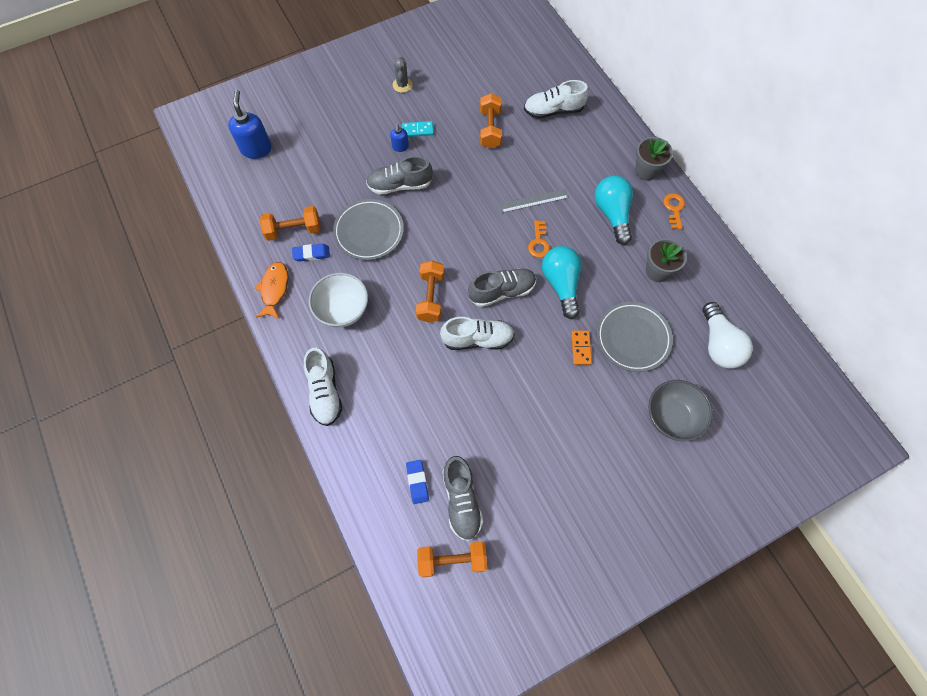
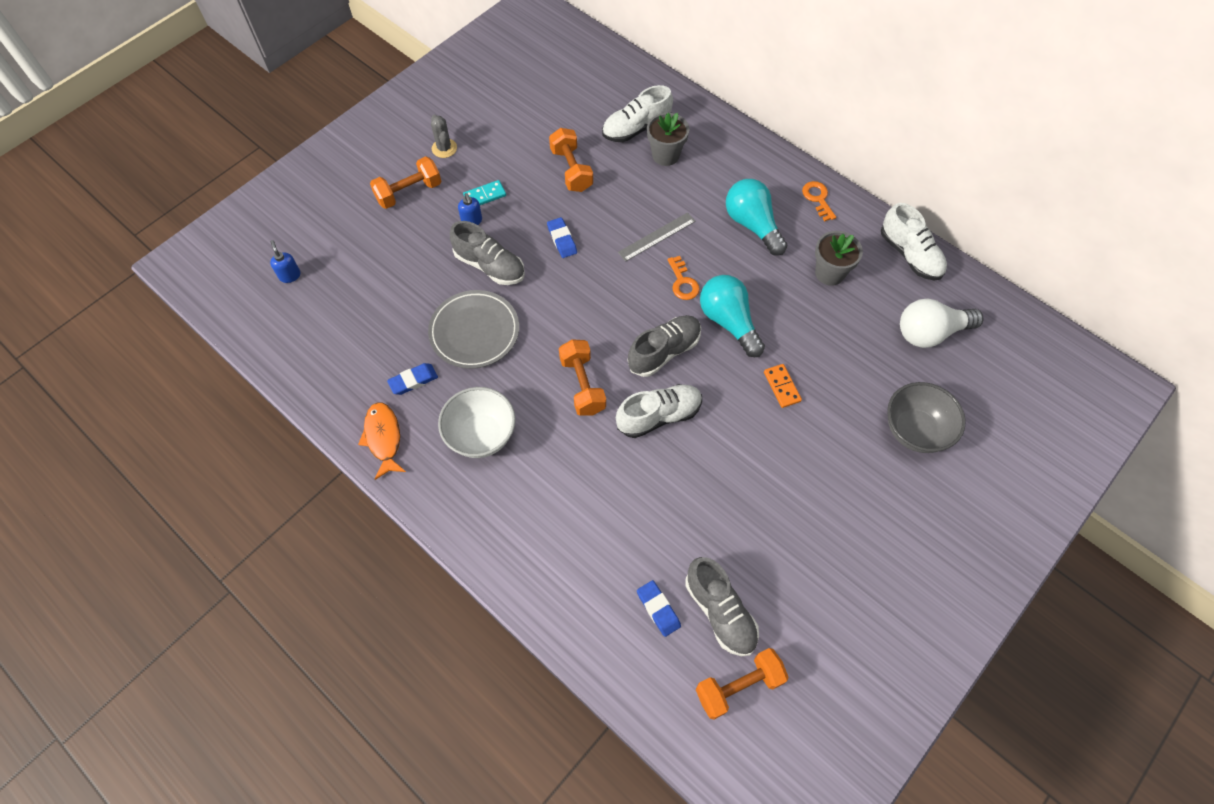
camera: 20 degrees left, 5 degrees down
blue soap dispenser [228,90,271,159] -> blue soap dispenser [270,240,301,283], size x0.53
orange dumbbell [260,206,320,241] -> orange dumbbell moved to [370,156,441,209]
white shoe [304,348,342,426] -> white shoe moved to [881,203,947,280]
grey shoe [366,156,433,195] -> grey shoe turned 120 degrees counterclockwise [450,221,525,285]
grey plate [596,302,673,372] -> none
grey flower pot [635,137,673,181] -> grey flower pot moved to [647,113,689,166]
white light bulb [703,302,753,369] -> white light bulb turned 105 degrees clockwise [900,299,983,348]
none -> blue eraser [547,217,577,258]

